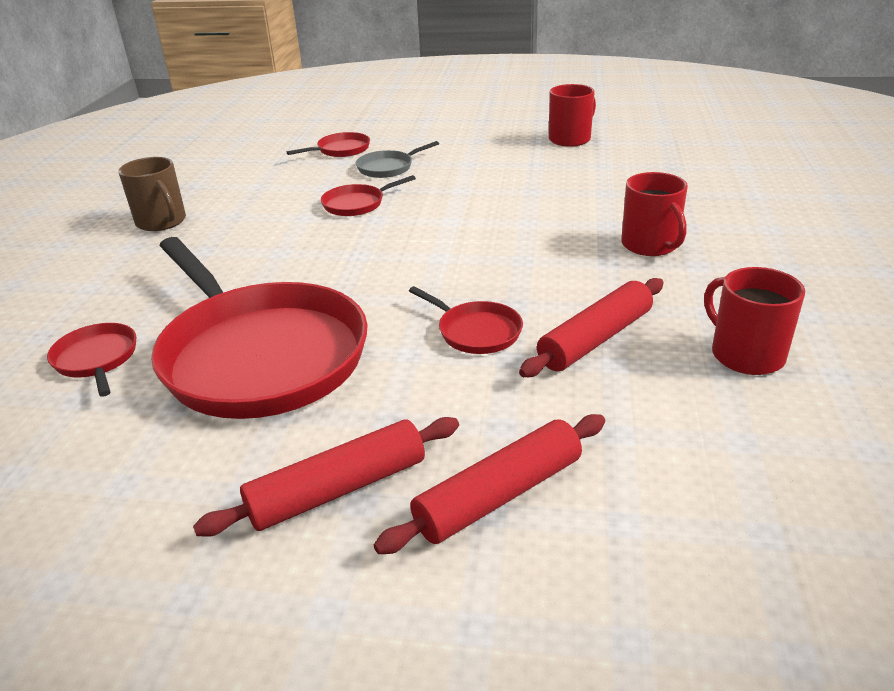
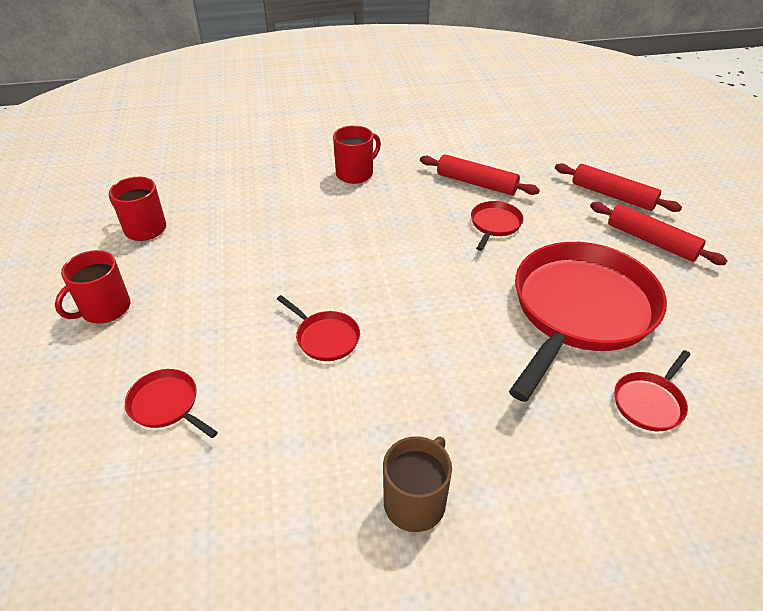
camera: 110 degrees left, 10 degrees up
grey pan [356,141,439,178] -> none
red mug [704,267,805,375] -> red mug moved to [55,250,130,324]

